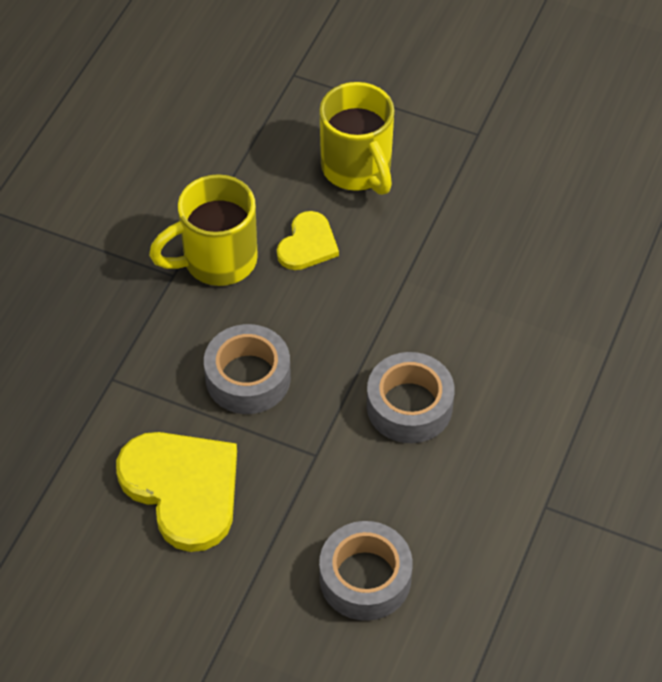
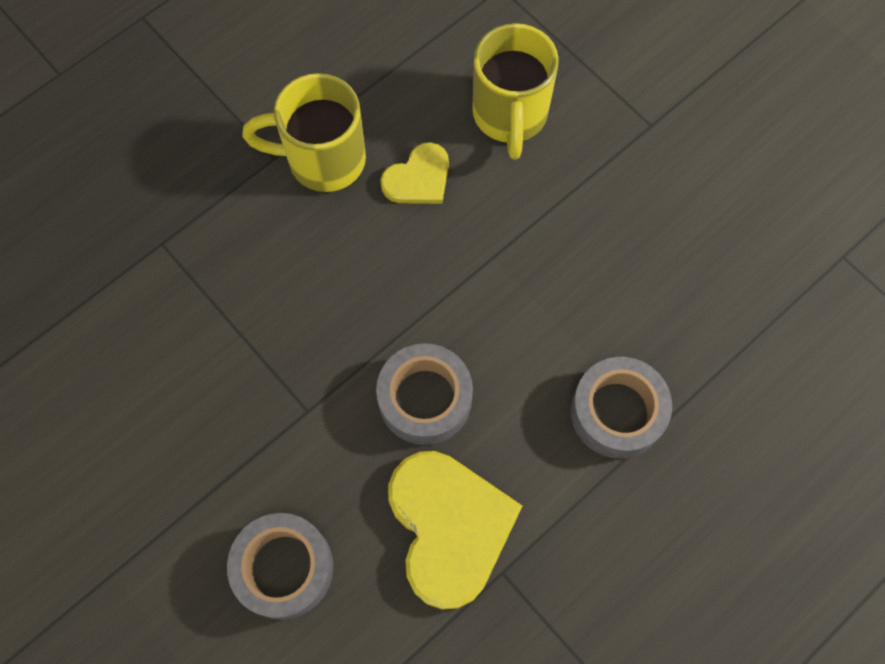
camera: 25 degrees right, 15 degrees up
yellow heart [116,432,237,552] -> yellow heart moved to [388,451,522,610]
grey tape [204,324,291,414] -> grey tape moved to [571,357,672,458]

